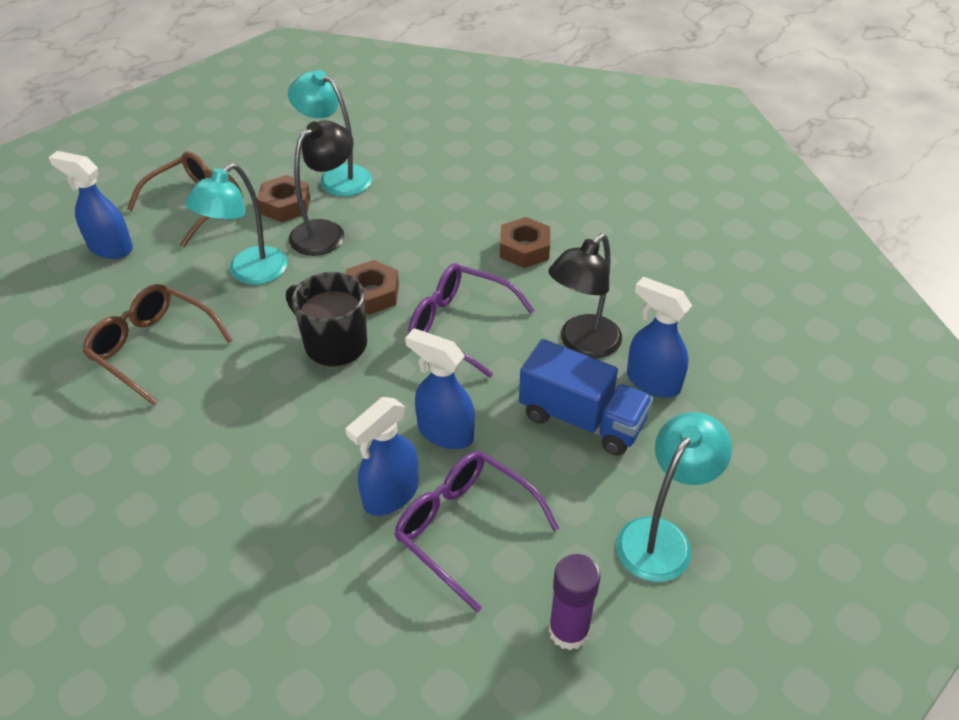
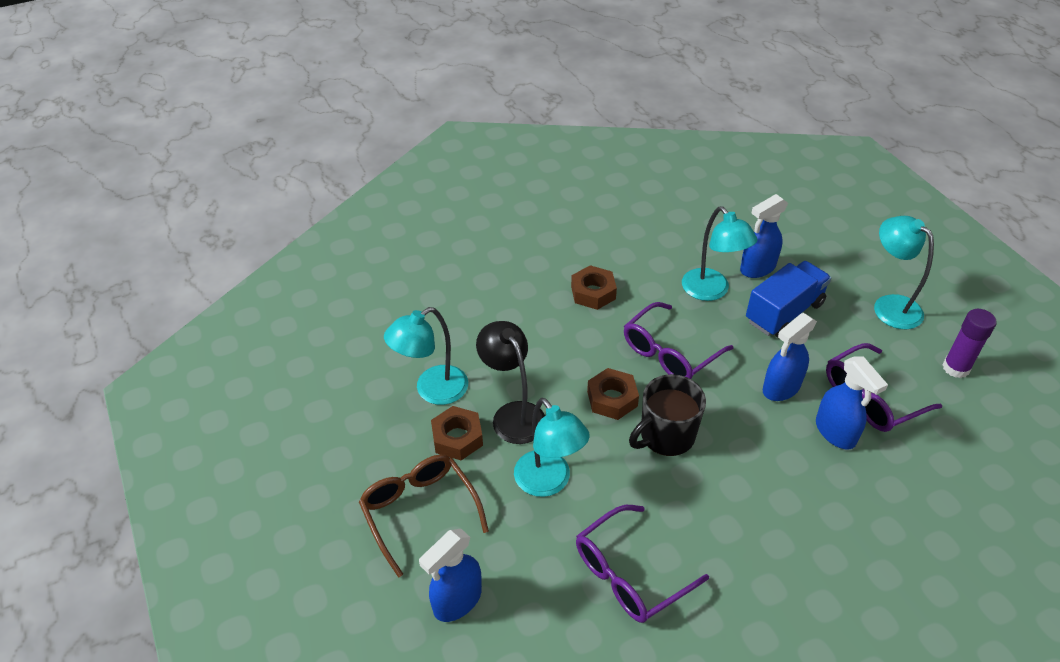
camera: 70 degrees left, 0 degrees up
brown glasses [83,284,233,405] -> purple glasses [576,505,709,623]
black lamp [548,233,622,359] -> turquoise lamp [682,206,757,301]

